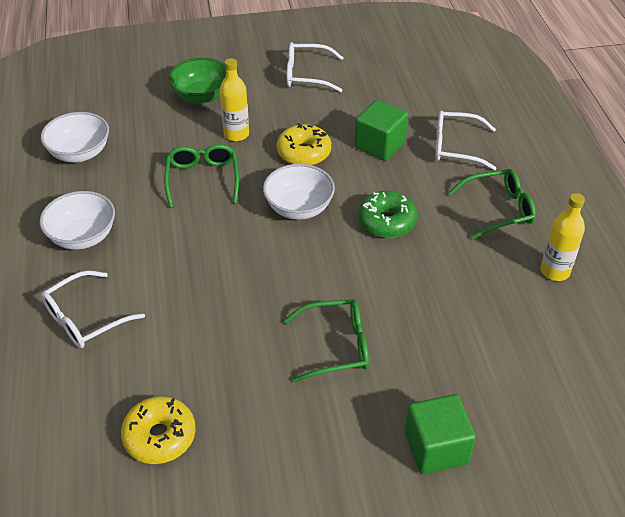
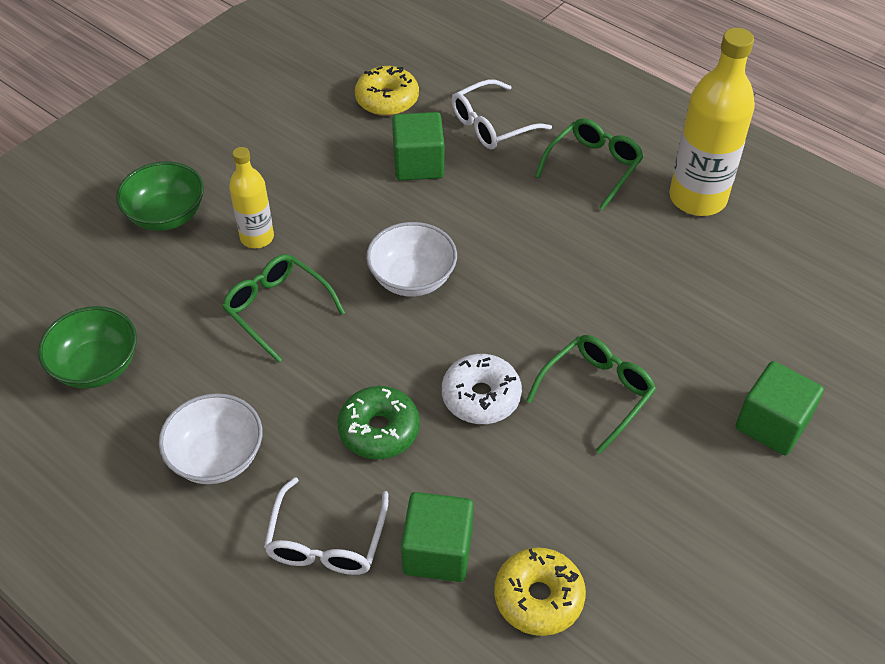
camera: 40 degrees left, 5 degrees up
white bowl [41,112,109,162] -> green bowl [38,306,137,389]
yellow donut [277,123,331,165] -> yellow donut moved to [355,66,419,116]
white glasses [287,42,343,93] -> none
green donut [358,191,418,238] -> green donut moved to [338,386,420,459]
yellow bottle [540,193,585,281] -> yellow bottle [669,28,755,216], size x1.76
none -> green cube [401,492,474,582]
none -> white donut [442,354,522,424]

